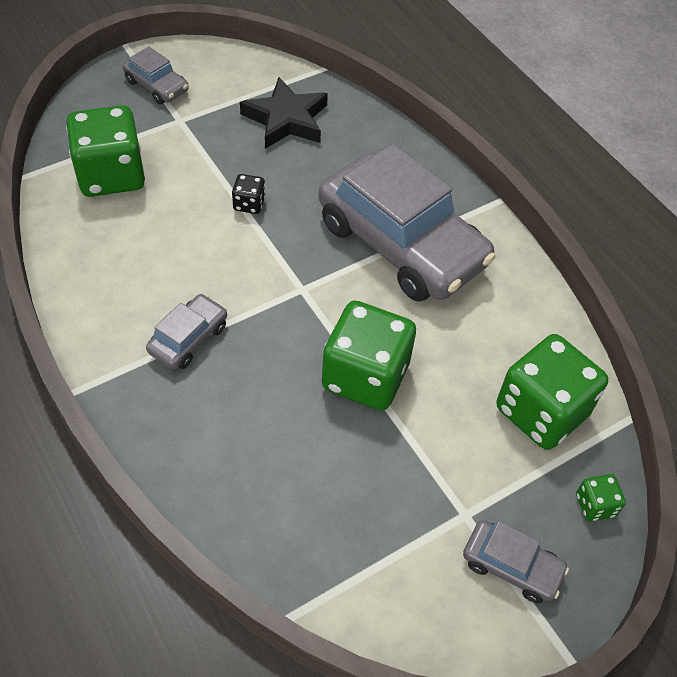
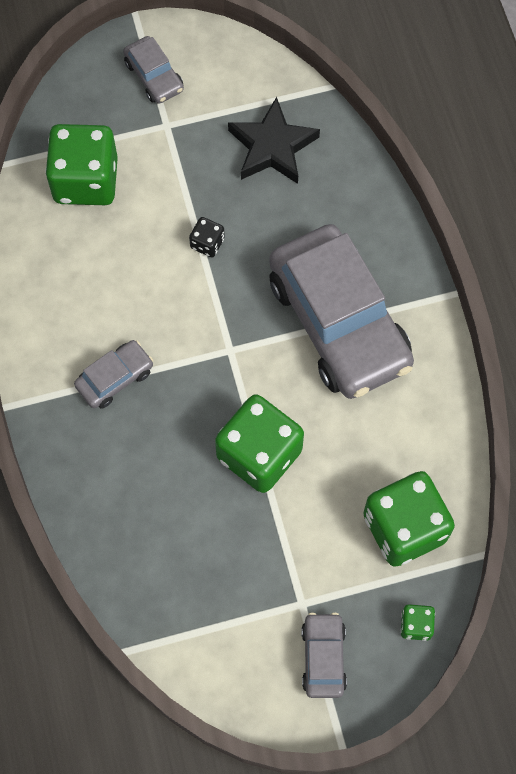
camera: 20 degrees right, 15 degrees up
grey car [463,520,569,603] -> grey car turned 135 degrees counterclockwise [301,612,347,698]

